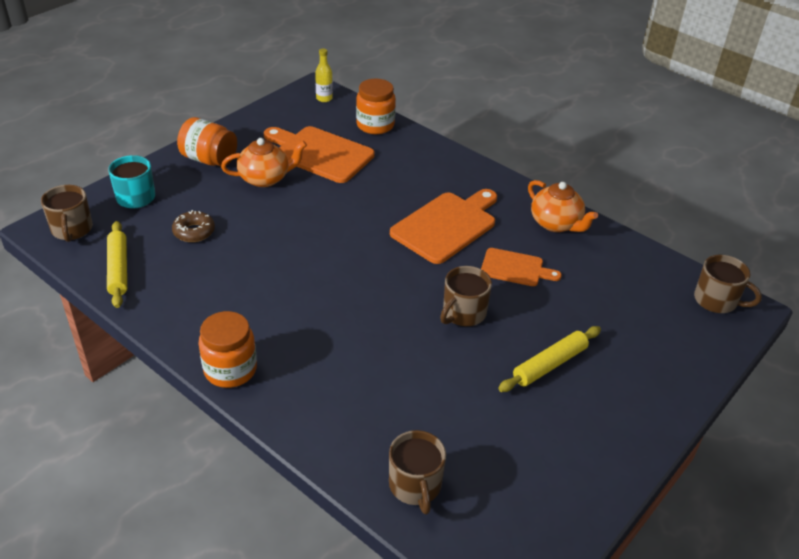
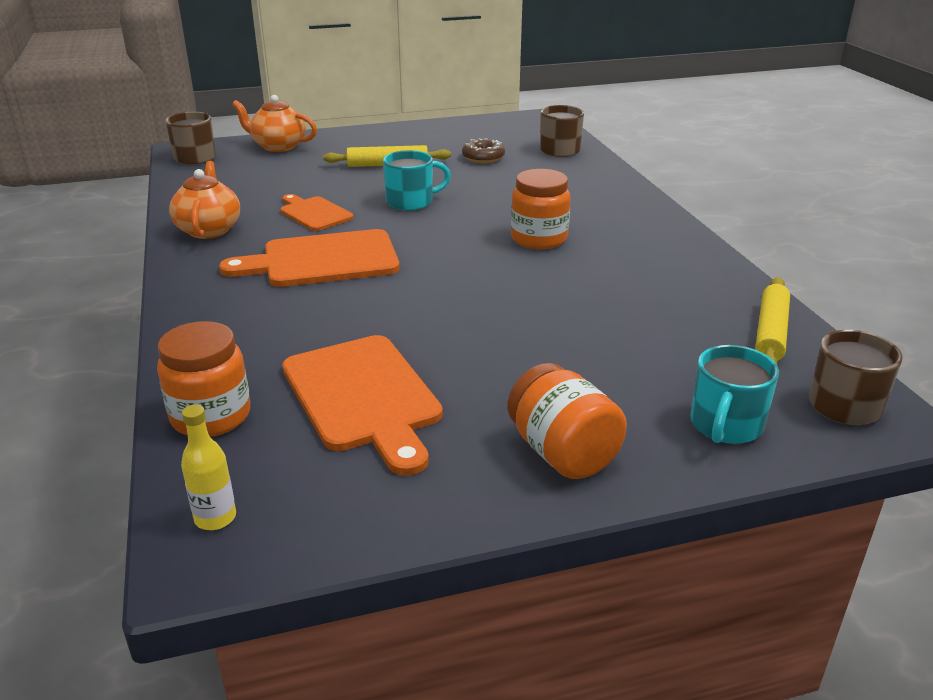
camera: 145 degrees left, 10 degrees down
brown donut [172,210,215,242] -> brown donut moved to [462,138,505,163]
orange jar [199,311,257,388] -> orange jar moved to [511,169,571,249]
orange teapot [221,138,307,187] -> orange teapot moved to [232,95,317,152]
brown mug [440,266,492,326] -> turquoise mug [383,150,451,211]

